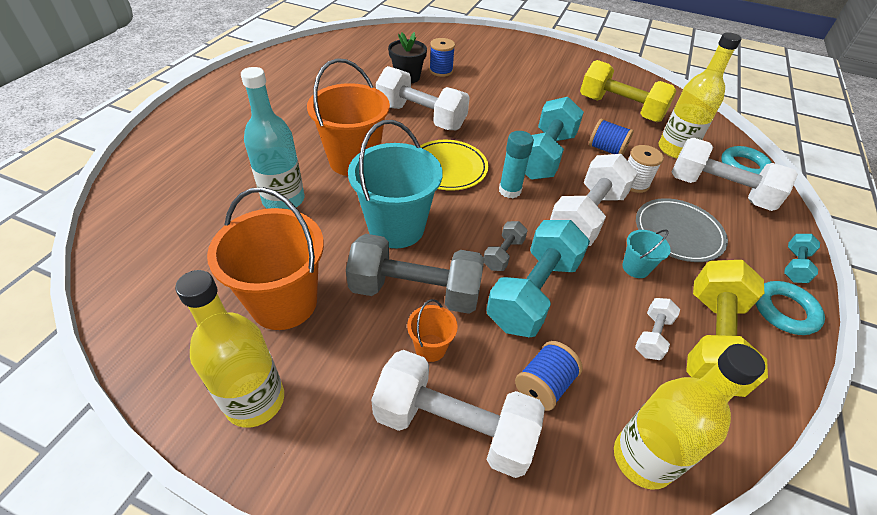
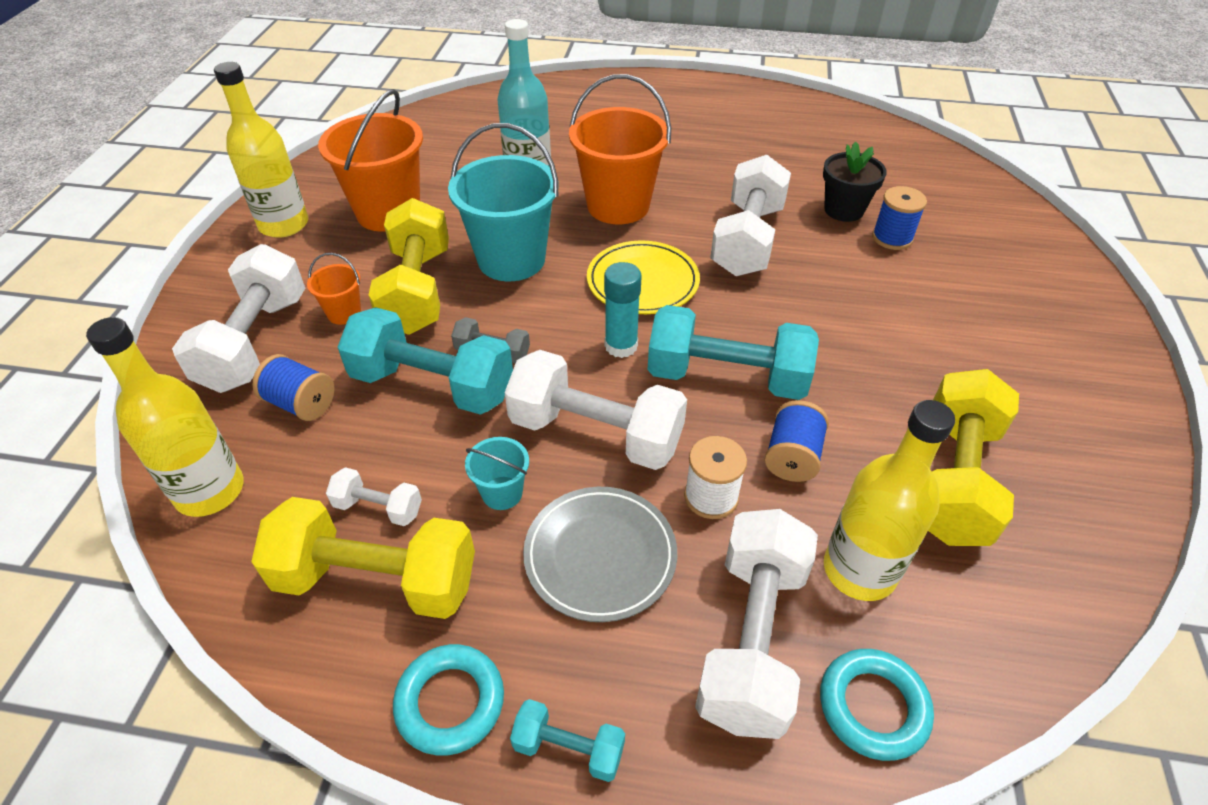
camera: 80 degrees right, 0 degrees up
grey dumbbell [346,234,484,314] -> yellow dumbbell [369,198,449,335]

